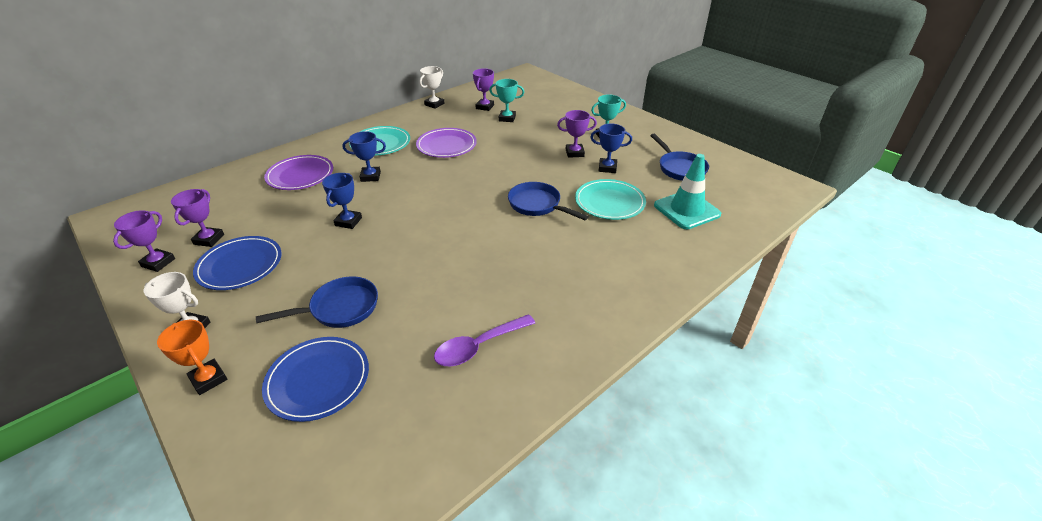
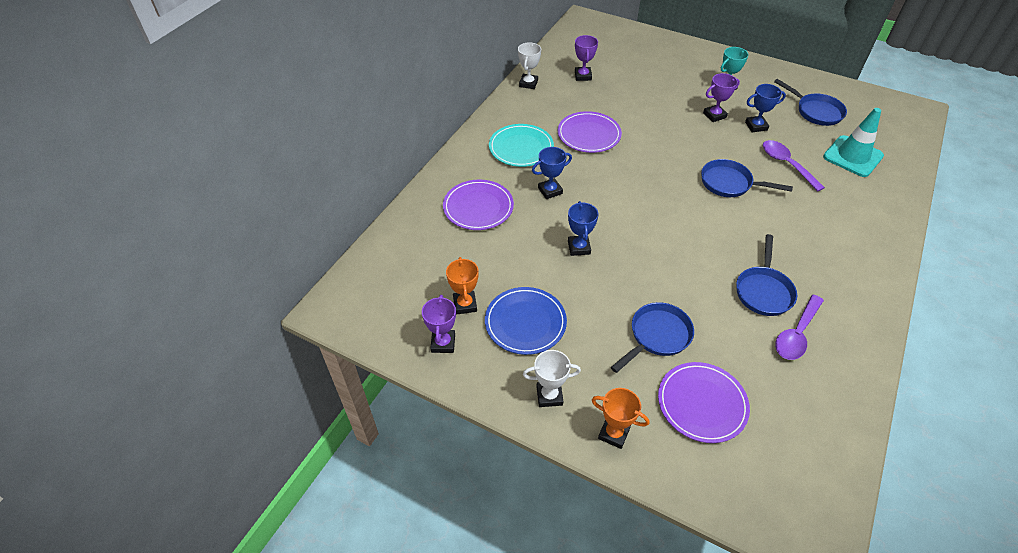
camera: 20 degrees left, 10 degrees up
purple trophy [171,189,224,247] -> orange trophy [446,257,479,315]
blue plate [262,337,369,422] -> purple plate [658,362,750,443]
turquoise trophy [489,79,525,122] -> none
turquoise plate [575,179,646,220] -> purple spoon [763,140,825,192]
none -> blue pan [736,234,797,316]

